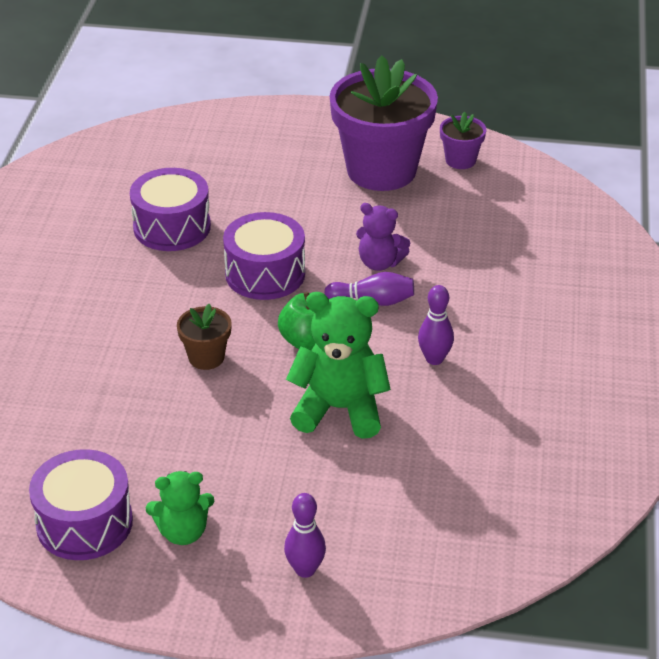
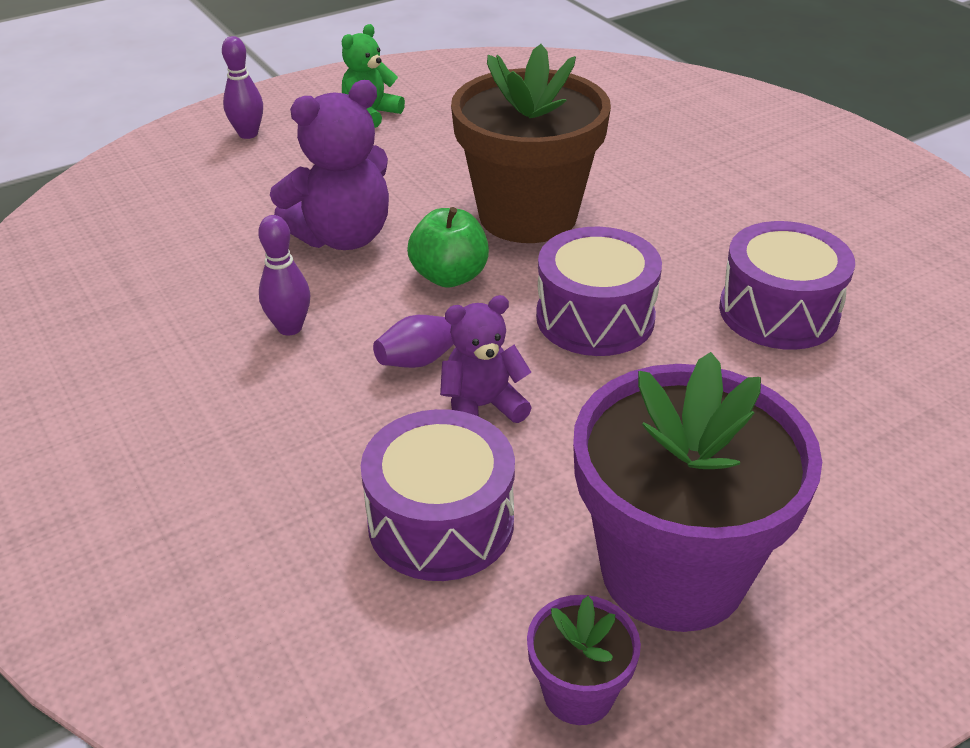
camera: 140 degrees right, 0 degrees up
purple drum [29,449,133,560] -> purple drum moved to [361,409,515,581]
brown flower pot [177,304,232,370] -> brown flower pot [451,44,611,243], size x2.25
green teddy bear [286,292,391,439] -> purple teddy bear [270,80,389,250]

